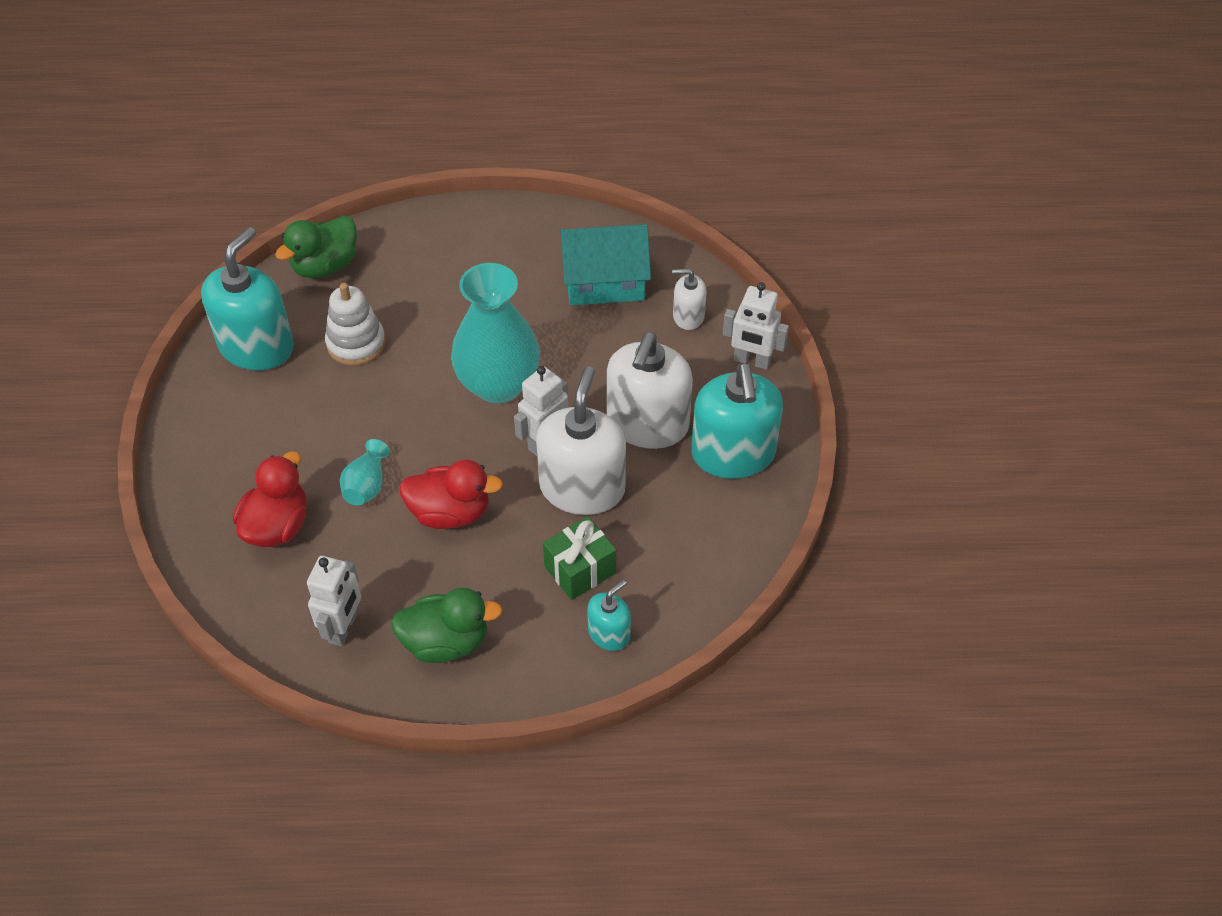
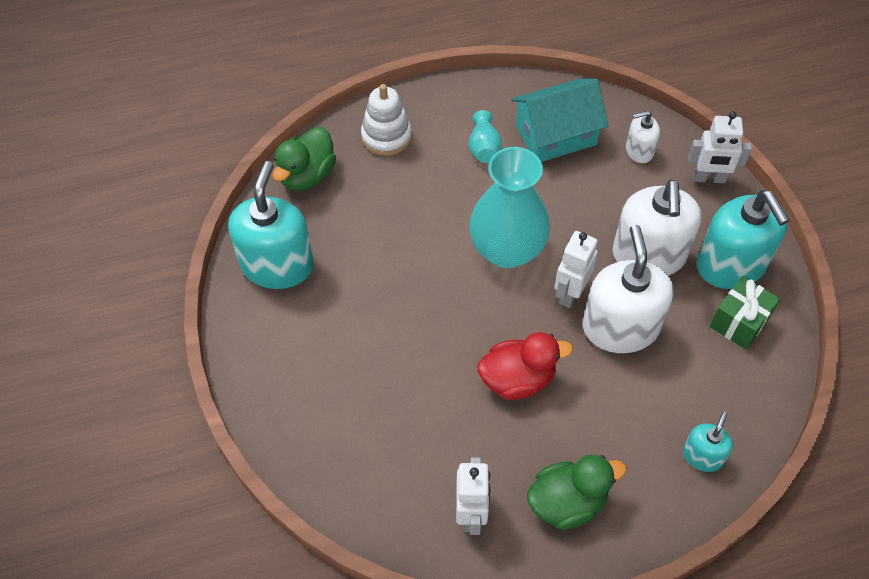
camera: 15 degrees left, 5 degrees up
red duck [233,452,307,547] -> none
white stacking toy [325,283,385,366] -> white stacking toy moved to [361,84,412,156]
turquoise vase [340,439,390,506] -> turquoise vase moved to [468,110,502,163]
green gift [543,516,616,600] -> green gift moved to [710,276,780,350]

